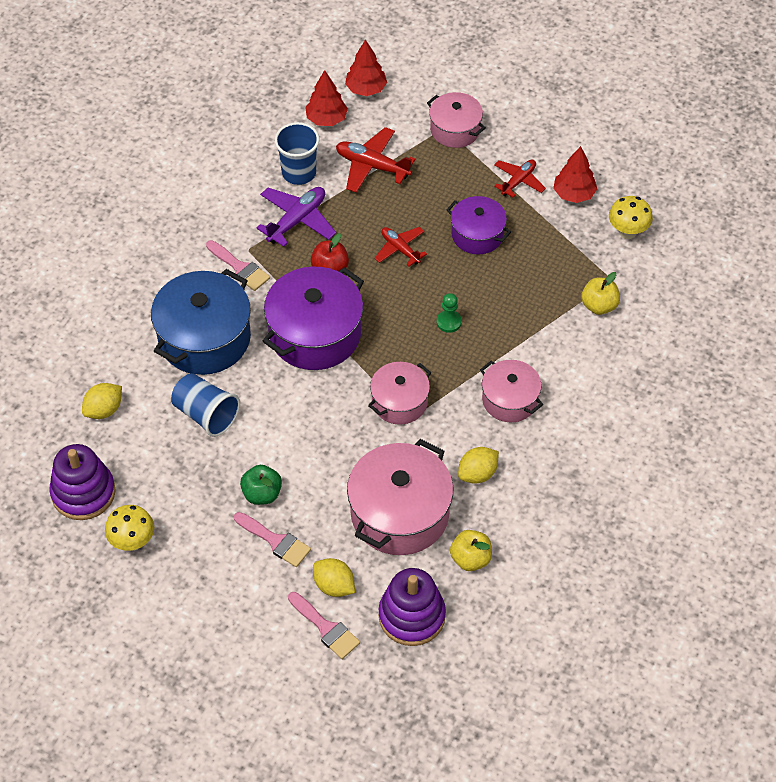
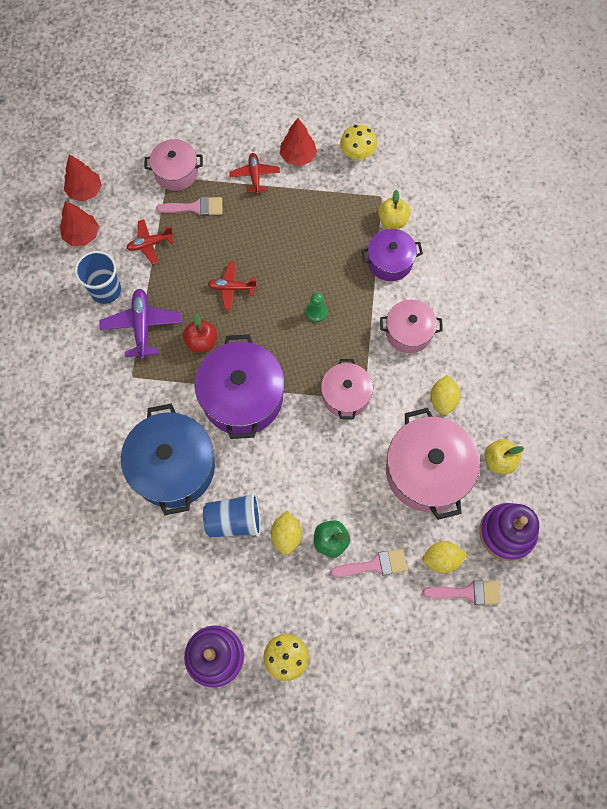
camera: 45 degrees left, 15 degrees up
yellow lemon [82,383,122,419] -> yellow lemon moved to [271,511,302,555]
pink brush [206,240,270,291] -> pink brush moved to [156,197,222,216]
red plane [336,127,415,193] -> red plane [126,219,174,265], size x0.66
purple pot [446,196,511,254] -> purple pot moved to [361,228,423,281]

